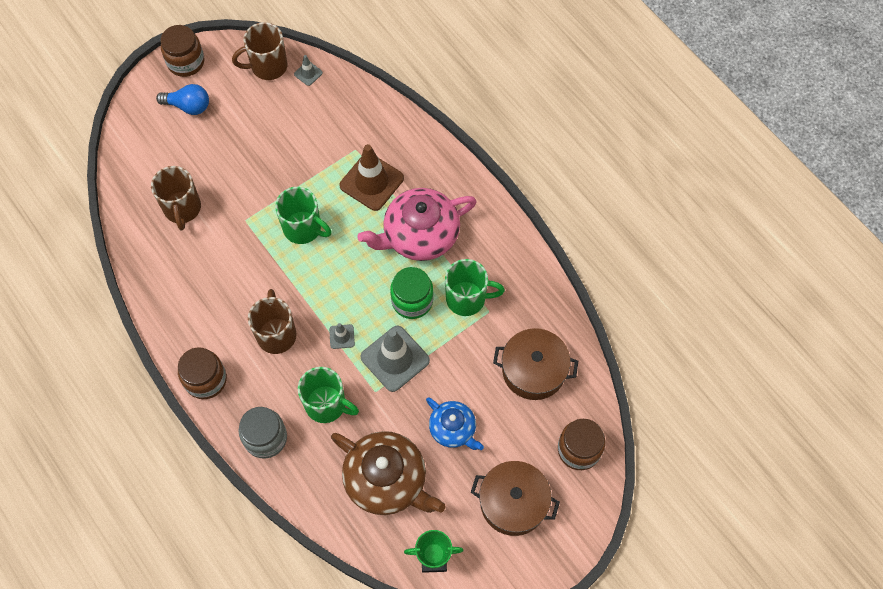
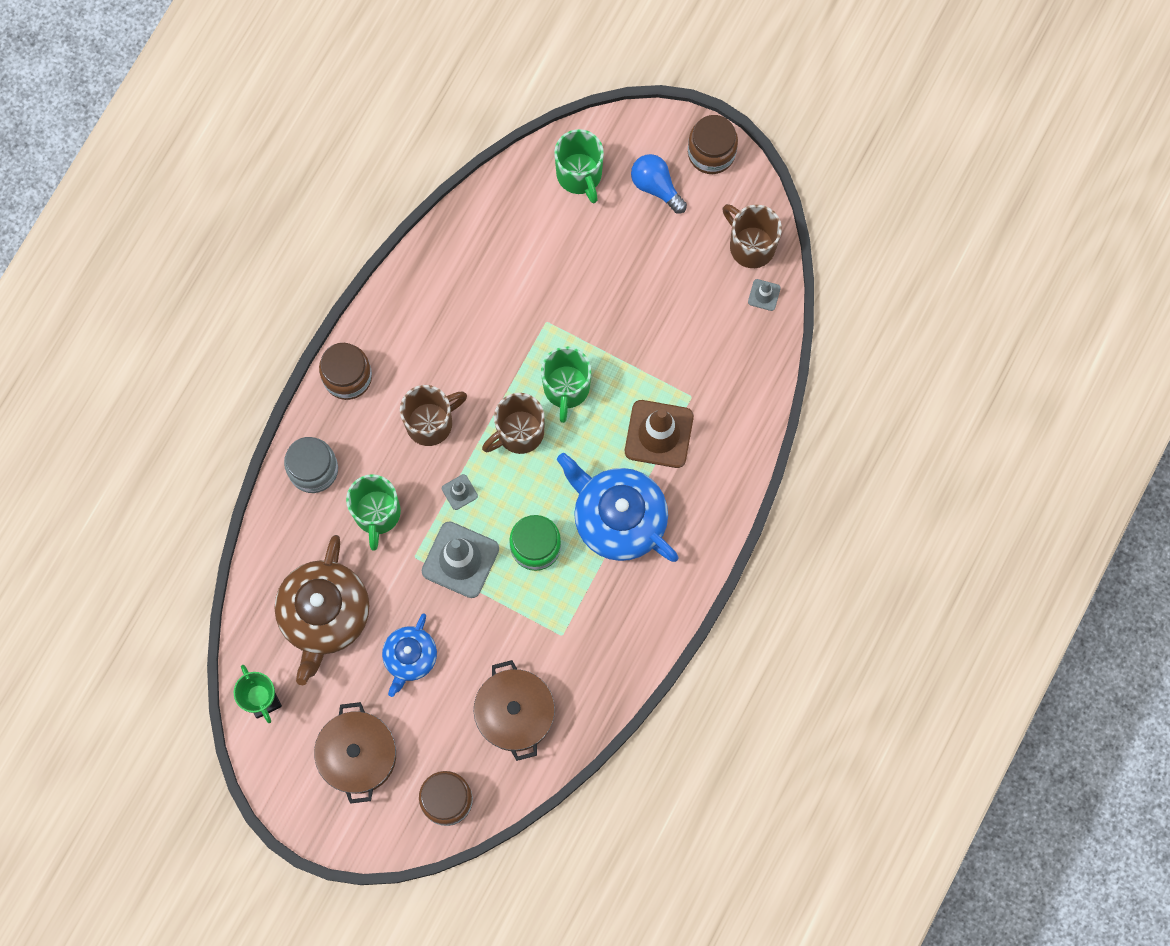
camera: 65 degrees right, 10 degrees up
brown mug [151,166,201,231] -> brown mug moved to [482,393,545,454]
blue light bulb [156,84,209,115] -> blue light bulb turned 150 degrees clockwise [631,154,687,214]
pink teapot [357,188,477,261] -> blue teapot [557,453,678,562]
green mug [445,259,505,316] -> green mug moved to [554,129,604,203]

